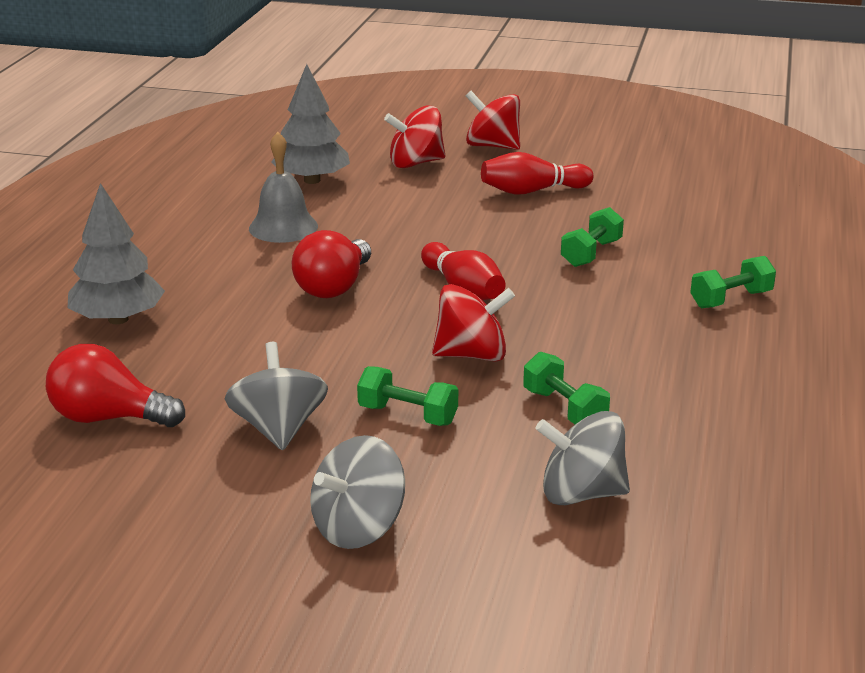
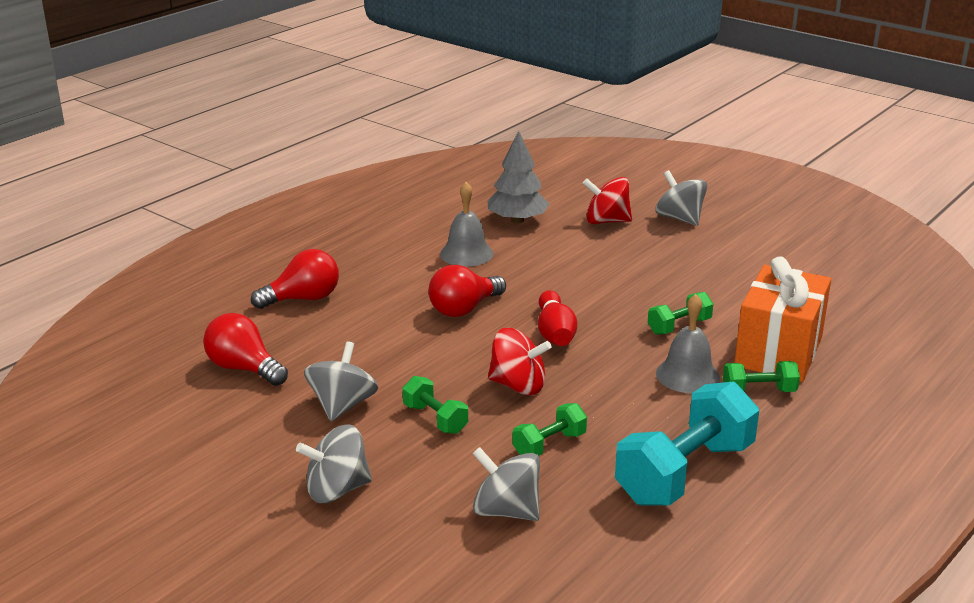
camera: 25 degrees right, 0 degrees up
grey tree [68,183,165,324] -> red light bulb [251,249,339,309]
red spinning top [466,91,520,150] -> grey spinning top [655,170,707,226]
red bowling pin [481,152,593,195] -> none
green dumbbell [523,351,610,424] -> green dumbbell turned 60 degrees clockwise [512,403,587,456]
none -> turquoise dumbbell [615,381,759,506]
none -> grey bell [656,294,720,393]
none -> orange gift [734,256,831,382]

